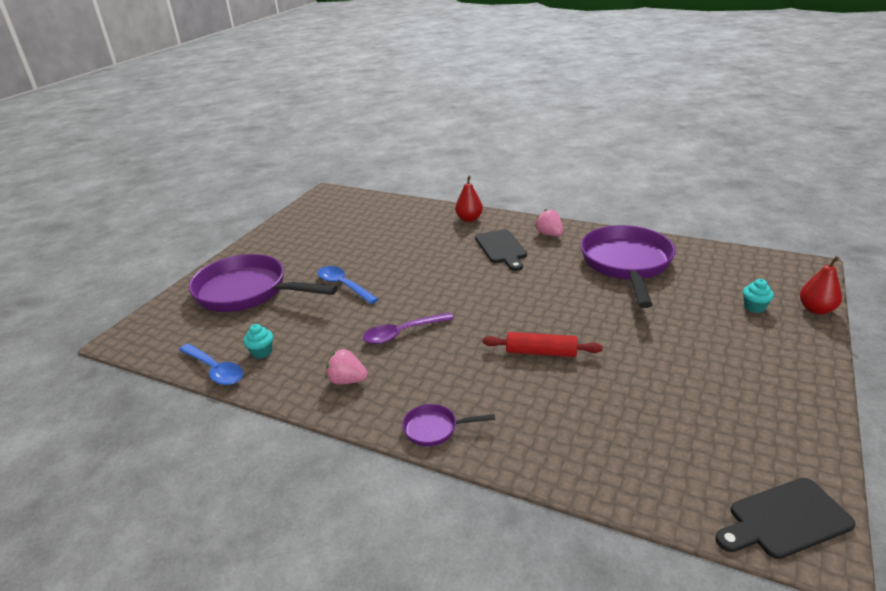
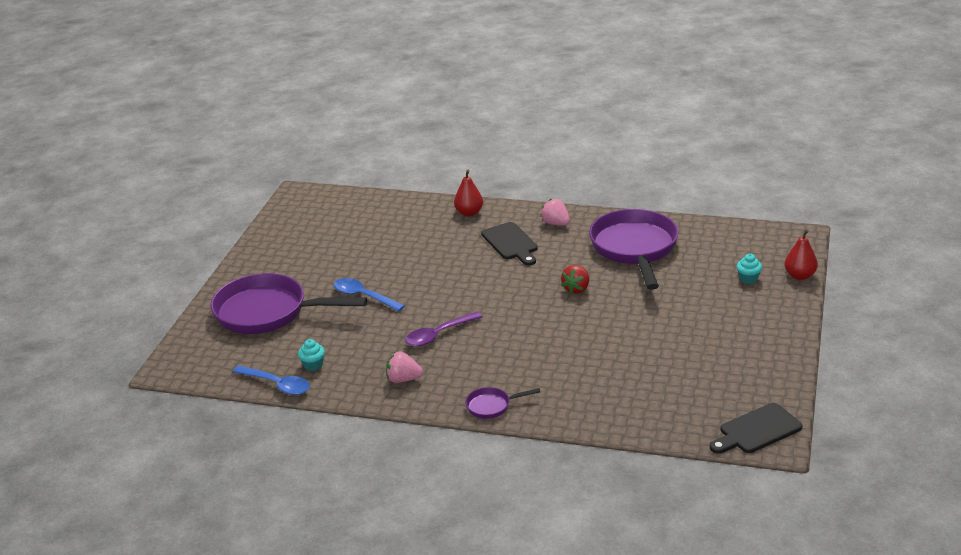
camera: 10 degrees left, 0 degrees up
red rolling pin [483,332,603,357] -> none
none -> red strawberry [561,265,589,294]

